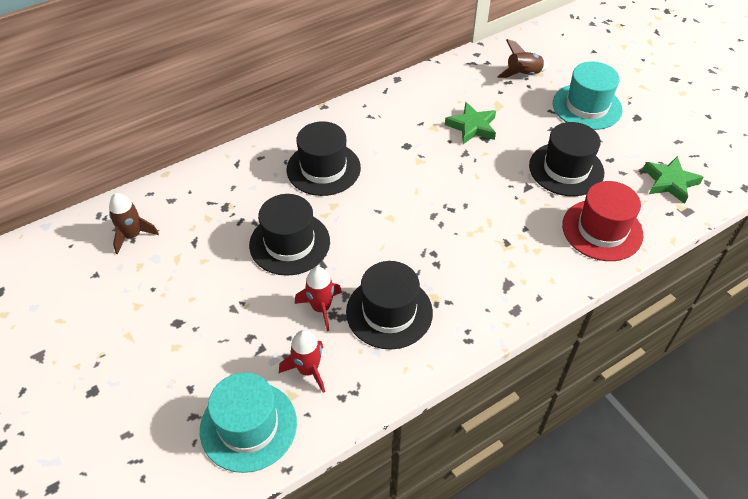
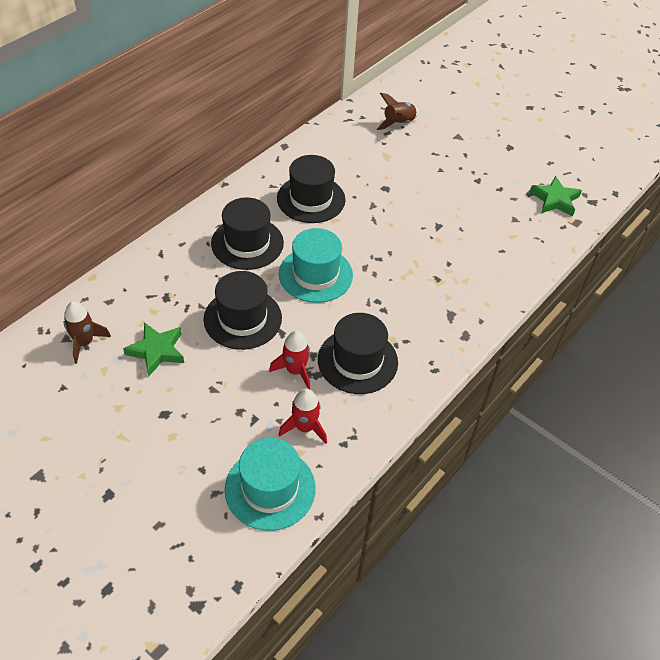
camera: 20 degrees left, 0 degrees up
green star [445,102,496,144] -> green star moved to [123,322,184,377]
black hat [529,122,604,196] -> black hat moved to [277,155,346,223]
turquoise hat [553,62,622,130] -> turquoise hat moved to [279,228,353,303]
red hat [562,181,643,261] -> none

